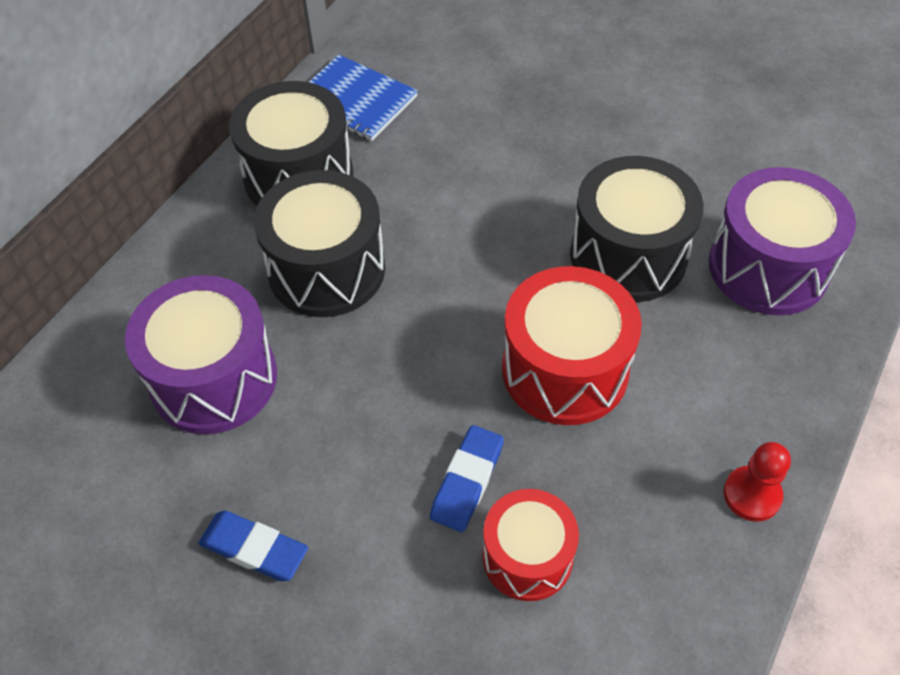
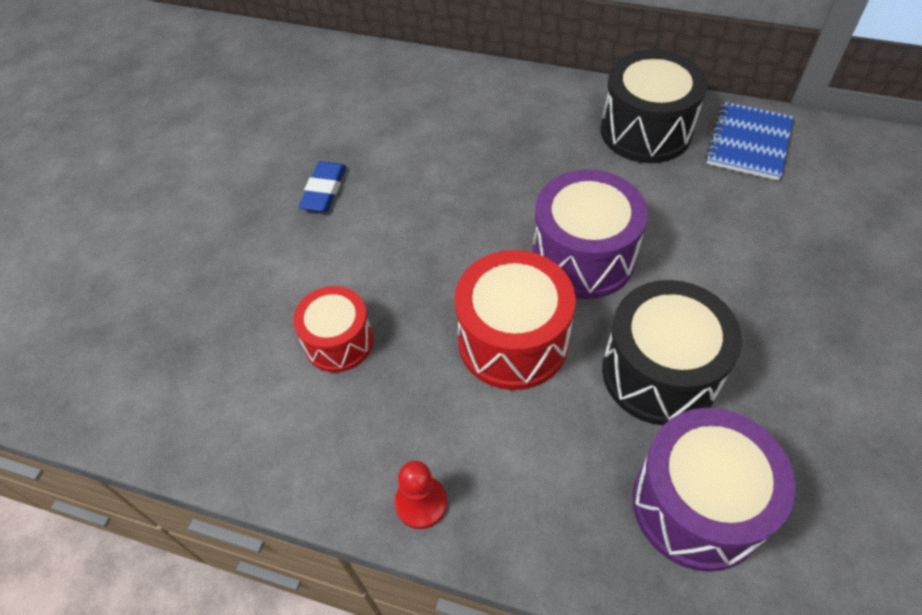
camera: 80 degrees right, 0 degrees up
purple drum [125,275,277,434] -> purple drum moved to [533,170,648,299]
black drum [254,170,385,317] -> none
blue eraser [430,425,504,532] -> none

